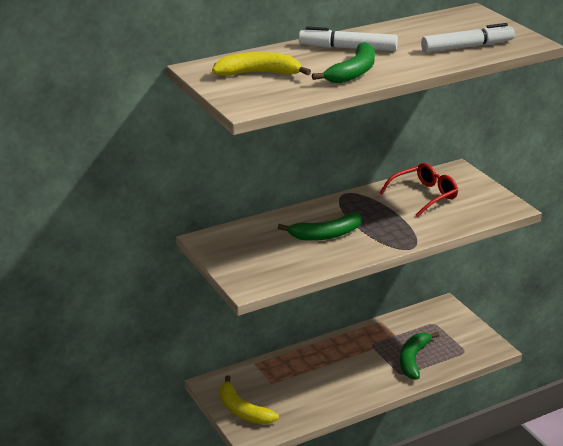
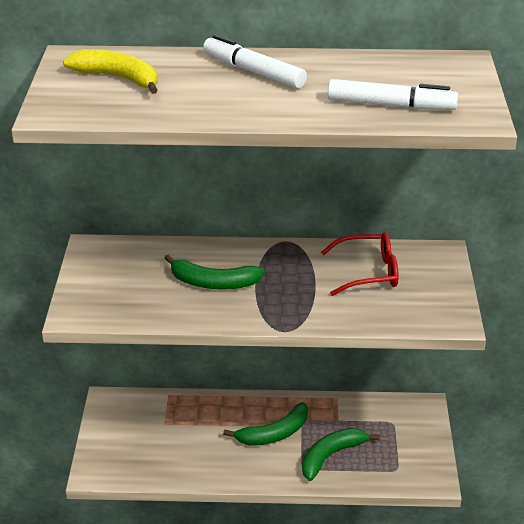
camera: 30 degrees right, 5 degrees up
yellow banana [220,375,279,424] -> none
green banana [312,42,375,83] -> green banana moved to [223,402,308,446]

